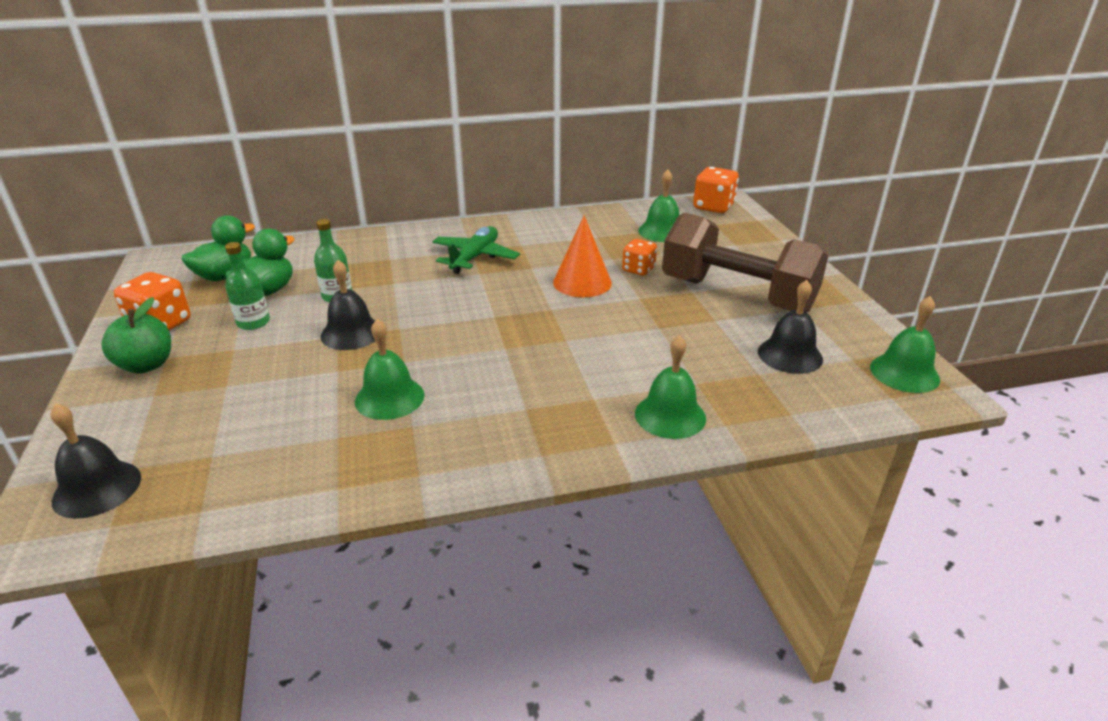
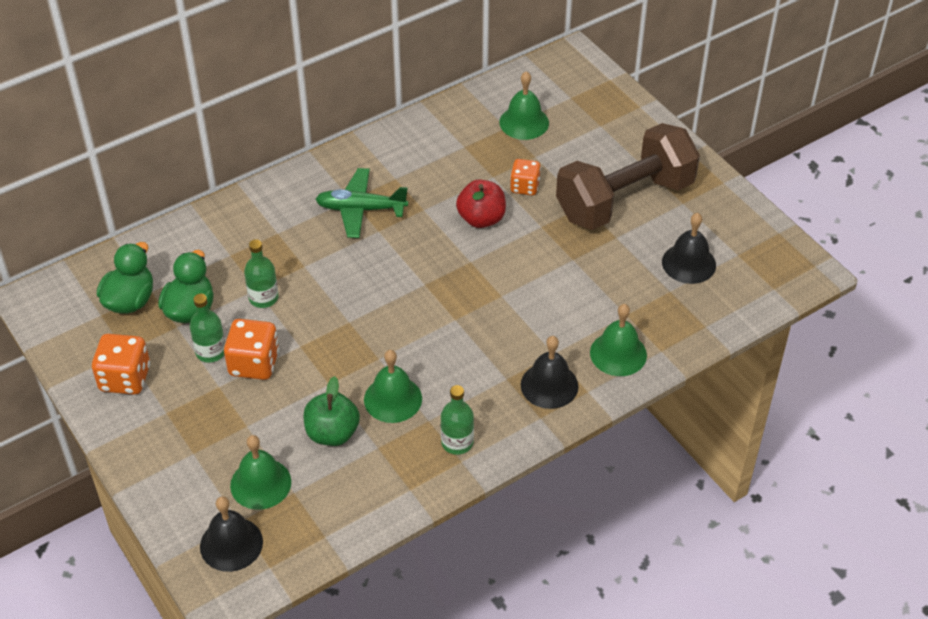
camera: 20 degrees left, 15 degrees up
green apple [101,297,171,374] -> green apple moved to [304,376,360,446]
black bell [320,260,375,350] -> black bell moved to [521,336,578,409]
green plane [432,226,520,274] -> green plane turned 90 degrees counterclockwise [315,168,408,238]
orange cone [553,215,612,297] -> red apple [456,179,506,228]
brown dumbbell [662,212,828,312] -> brown dumbbell turned 45 degrees counterclockwise [556,123,700,230]
orange dice [693,167,739,213] -> orange dice moved to [224,319,279,380]
green bell [870,296,940,393] -> green bell moved to [230,435,291,510]
none -> green bottle [441,385,474,455]

